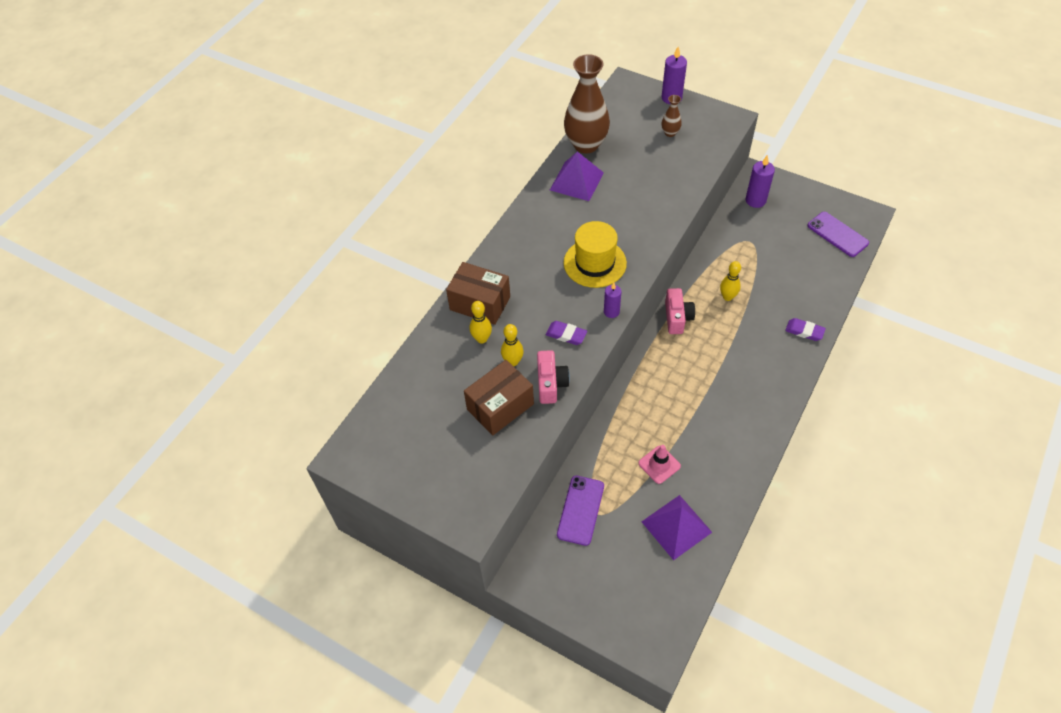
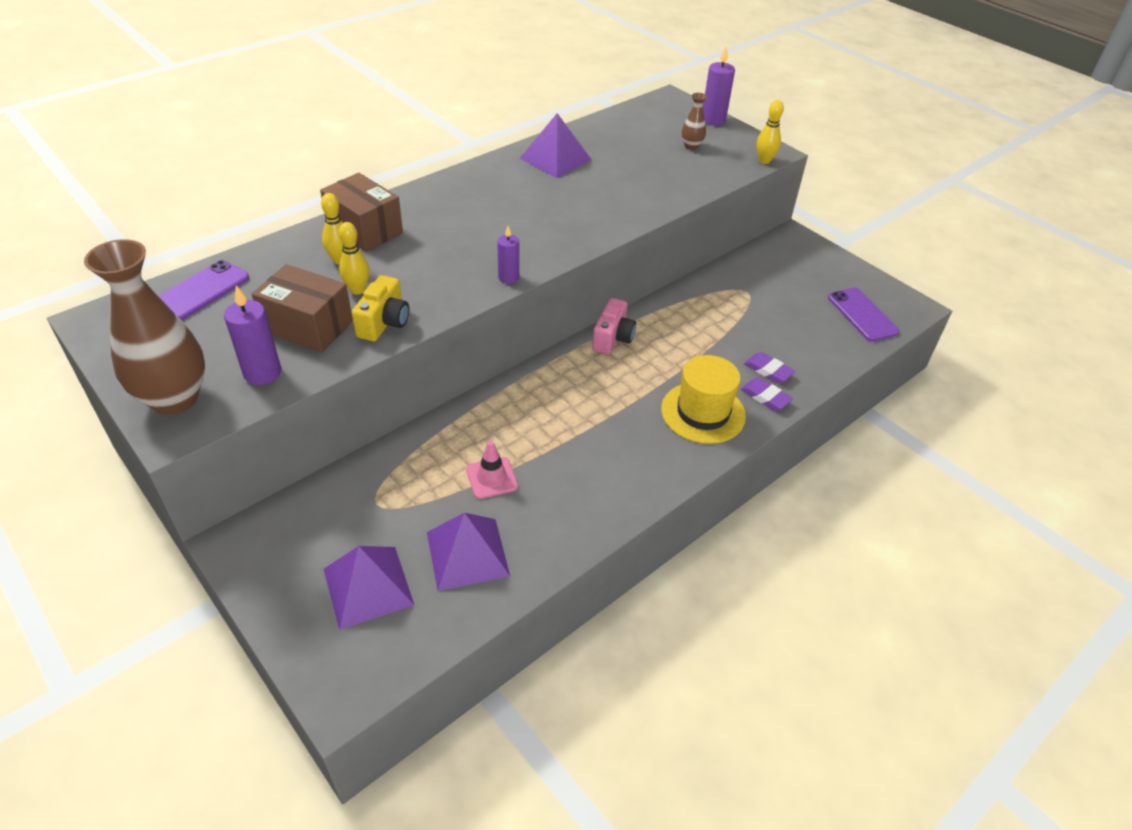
camera: 15 degrees right, 10 degrees down
brown box [464,360,534,436] -> brown box turned 45 degrees clockwise [252,264,353,353]
pink camera [537,350,570,404] -> yellow camera [352,275,409,341]
purple eraser [546,321,587,345] -> purple eraser moved to [744,352,795,383]
purple phone [557,476,604,546] -> purple phone moved to [159,260,249,321]
brown vase [564,54,610,153] -> brown vase moved to [84,239,205,415]
yellow hat [564,221,627,288] -> yellow hat moved to [661,355,746,444]
yellow bowling pin [720,261,741,301] -> yellow bowling pin moved to [757,100,784,164]
purple candle [745,155,775,208] -> purple candle moved to [224,285,281,385]
none -> purple pyramid [324,546,414,630]

